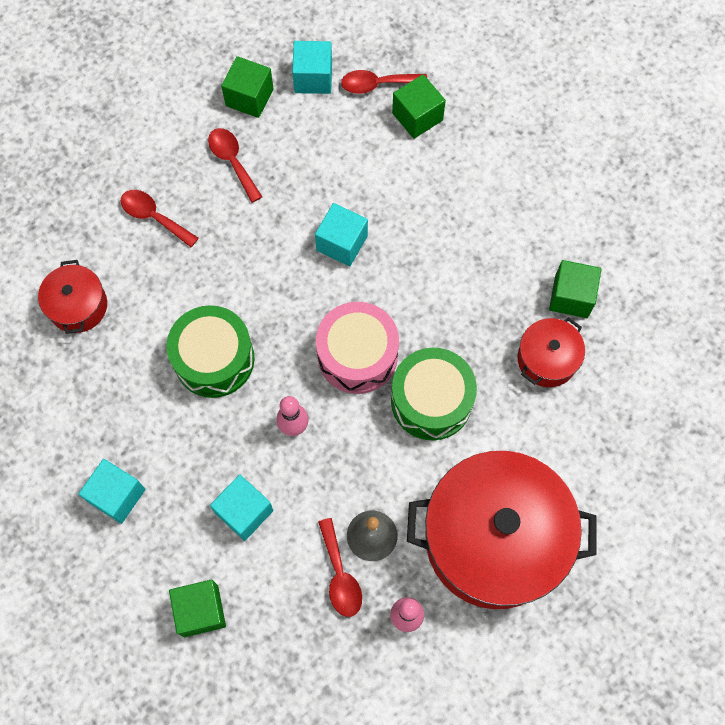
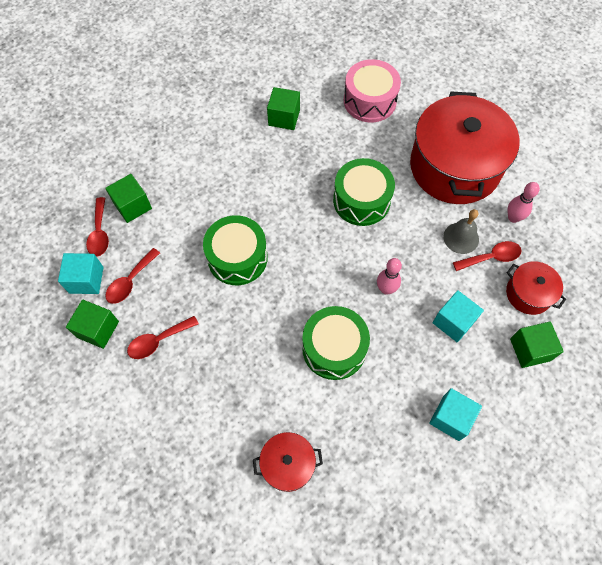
camera: 90 degrees left, 5 degrees down
red spoon [121,190,199,247] -> red spoon moved to [105,248,160,304]
turquoise cube [315,203,368,266] -> green drum [203,215,268,285]
pink drum [316,302,399,394] -> pink drum moved to [344,59,401,123]
red pot [518,317,585,387] -> red pot moved to [506,261,566,315]

